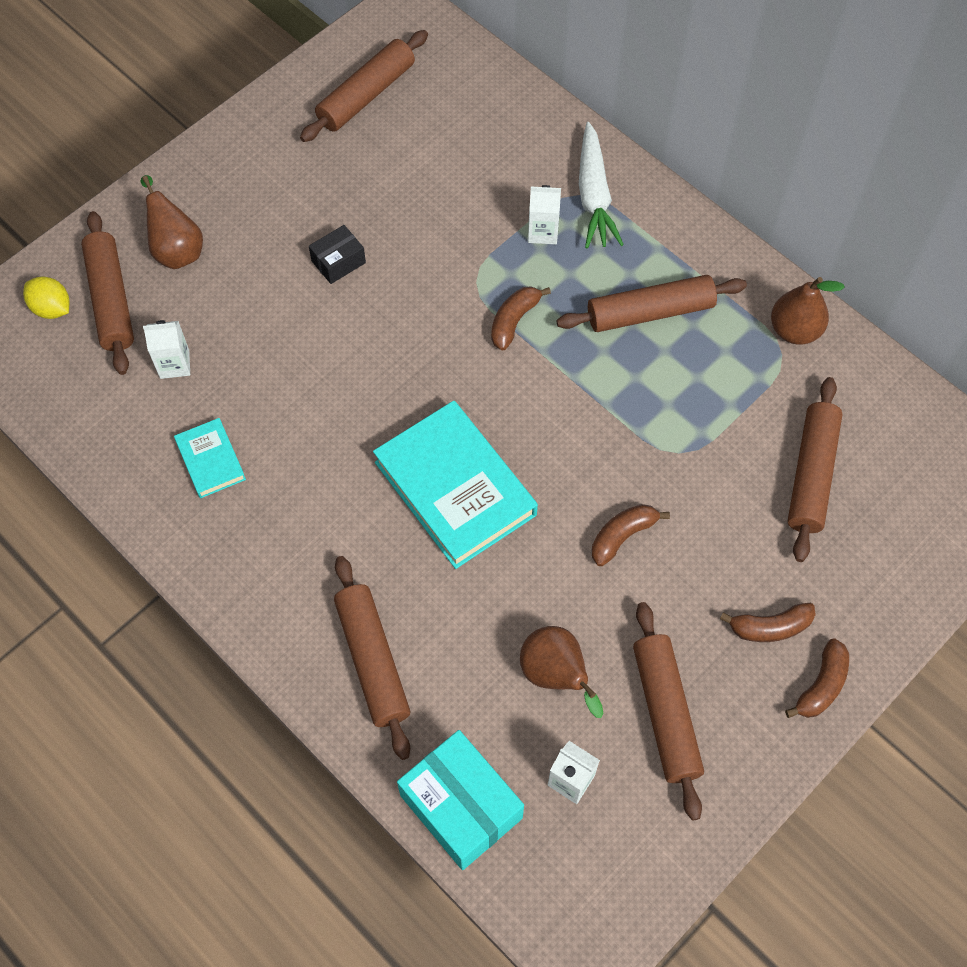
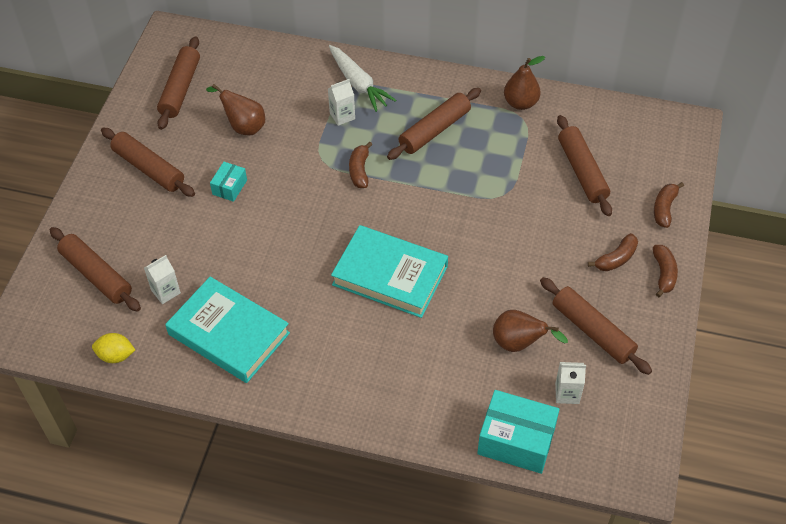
camera: 30 degrees left, 10 degrees down
yellow lemon [23,277,70,319] -> yellow lemon moved to [92,333,135,363]
brown pear [140,175,203,269] -> brown pear moved to [206,84,265,135]
turquoise book [174,418,246,498] -> turquoise book [165,277,290,383], size x2.02
black box [309,225,366,284] -> turquoise box [210,162,247,202]
brown rolling pin [334,556,410,760] -> brown rolling pin moved to [101,128,195,197]
brown banana [592,504,670,566] -> brown banana moved to [654,182,684,228]

